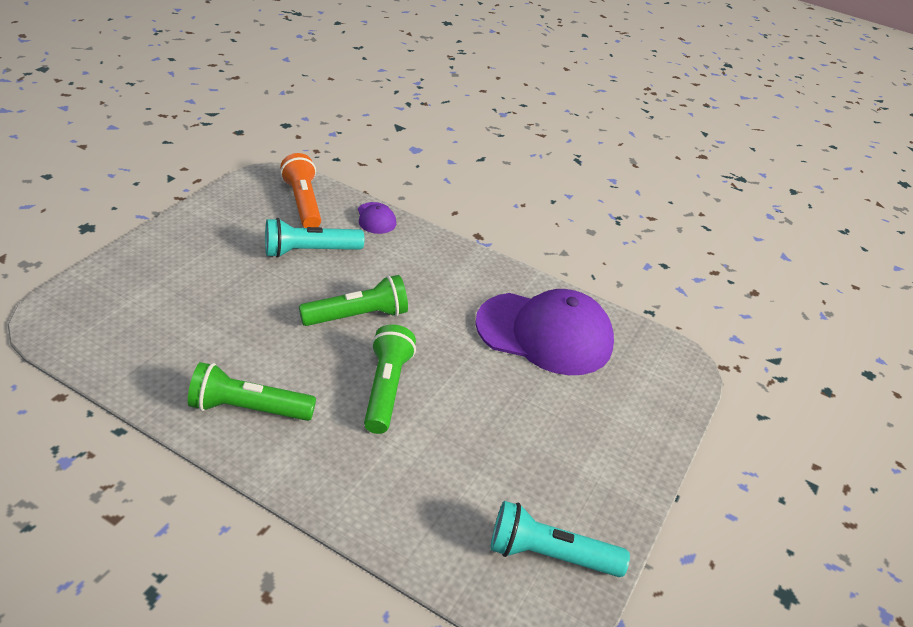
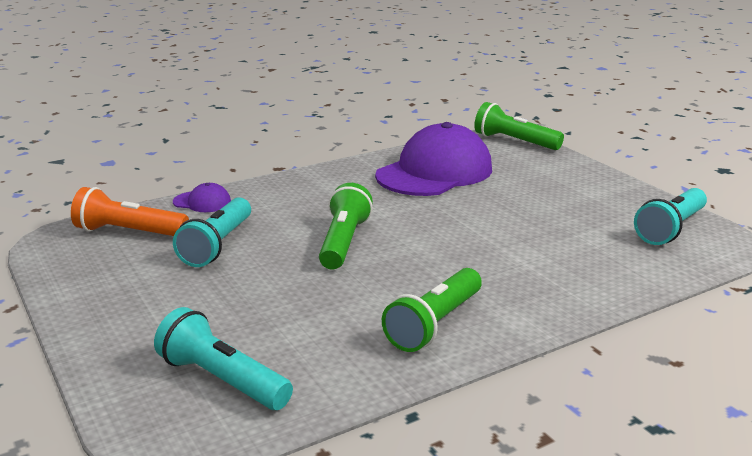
camera: 55 degrees left, 15 degrees down
green flashlight [364,324,416,434] -> green flashlight moved to [474,102,564,150]
none -> turquoise flashlight [154,307,293,410]

